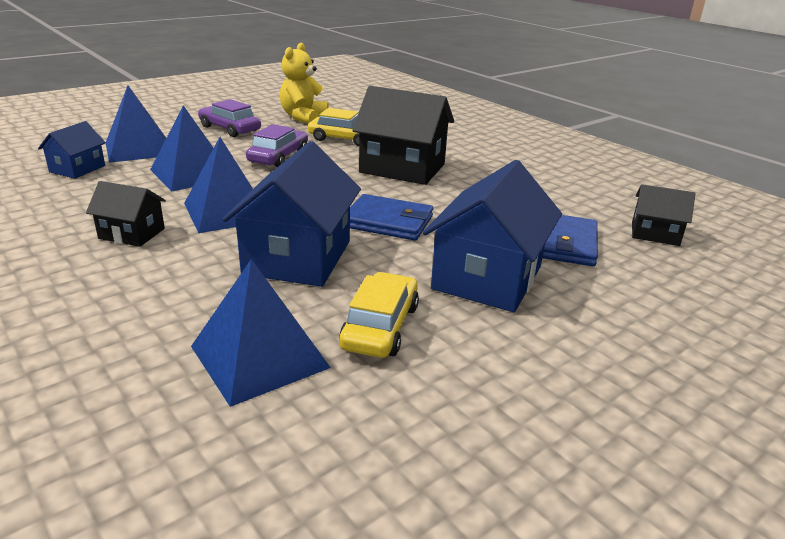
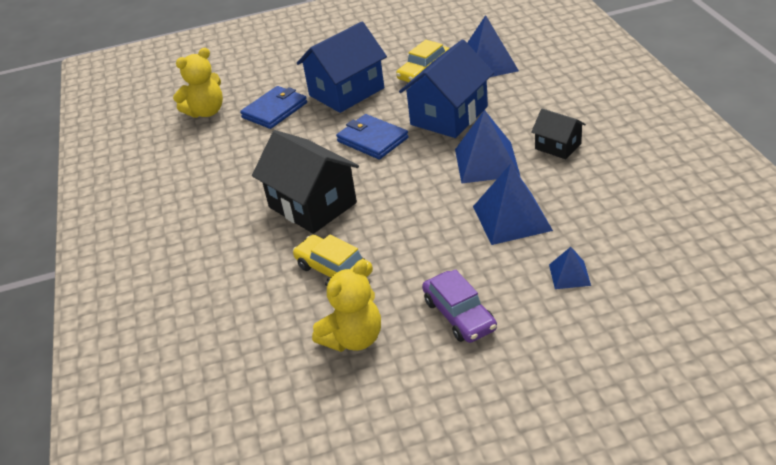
camera: 150 degrees left, 10 degrees up
blue house [38,121,106,179] -> none
blue pyramid [106,86,166,163] -> blue pyramid [549,247,591,289], size x0.52
purple car [246,124,308,167] -> none
black house [632,184,696,246] -> yellow teddy bear [173,48,223,118]

